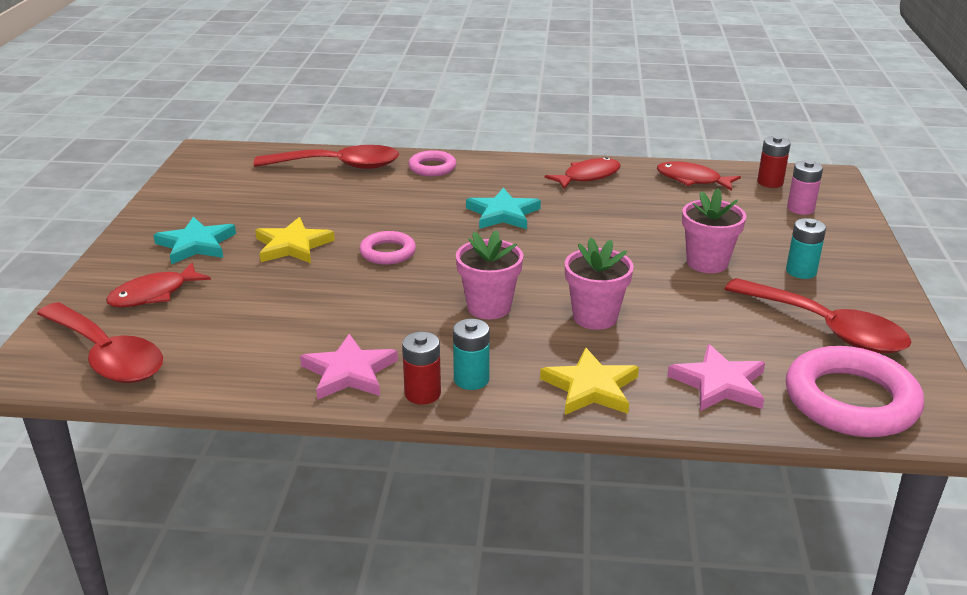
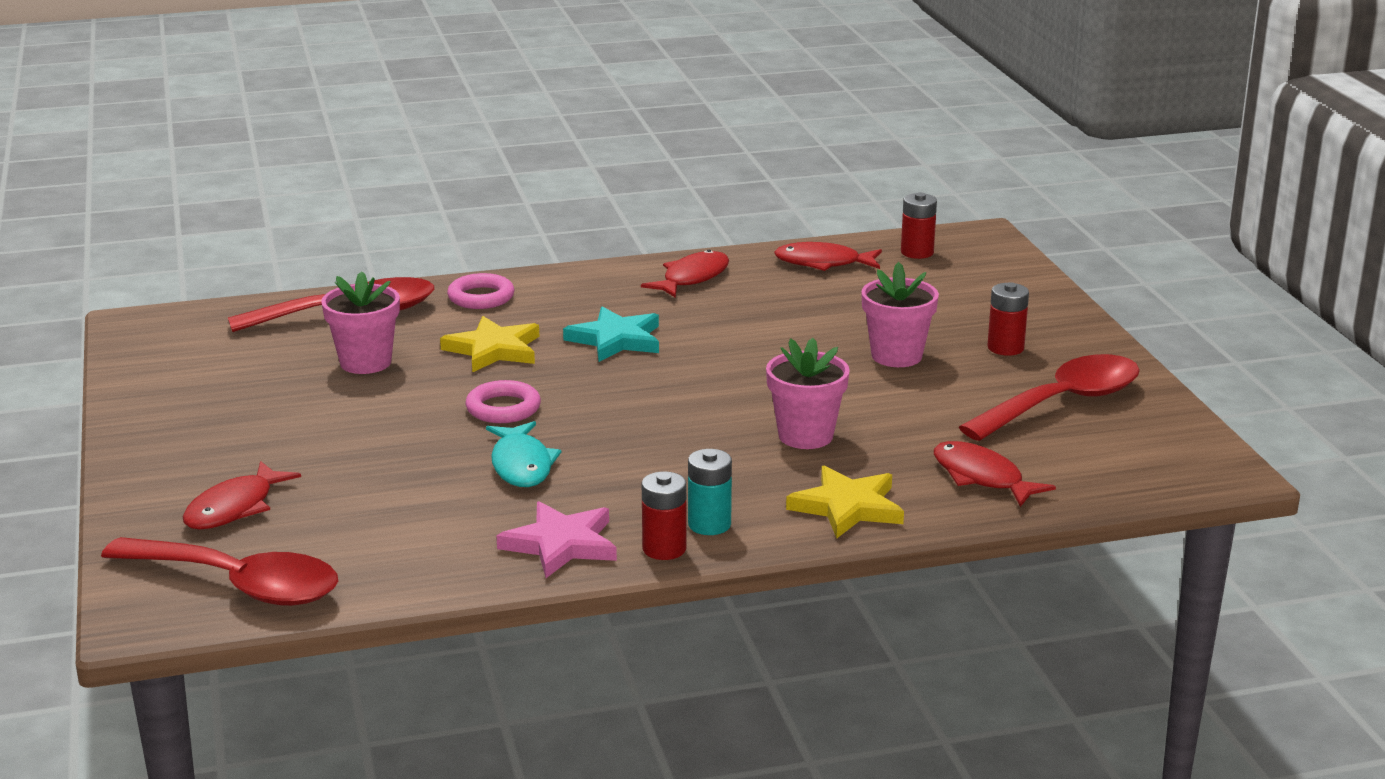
camera: 20 degrees left, 5 degrees down
turquoise star [153,217,236,264] -> none
yellow star [255,217,335,263] -> yellow star moved to [440,316,539,372]
pink flower pot [456,230,523,319] -> pink flower pot moved to [321,271,400,374]
pink star [667,344,765,411] -> red fish [934,441,1056,507]
red spoon [725,278,911,353] -> red spoon turned 60 degrees counterclockwise [959,354,1140,441]
turquoise battery [786,218,826,279] -> red battery [987,282,1029,356]
pink ring [786,346,924,437] -> none
pink battery [787,160,823,215] -> none
none -> turquoise fish [486,421,561,487]

